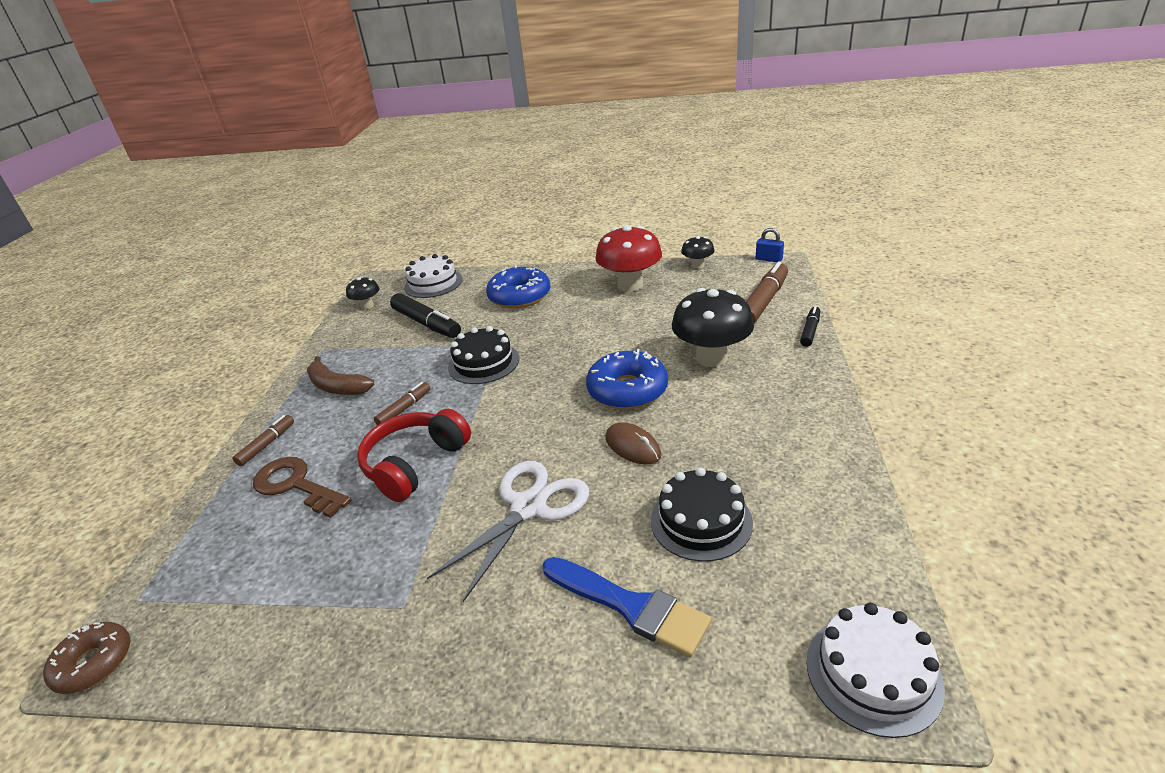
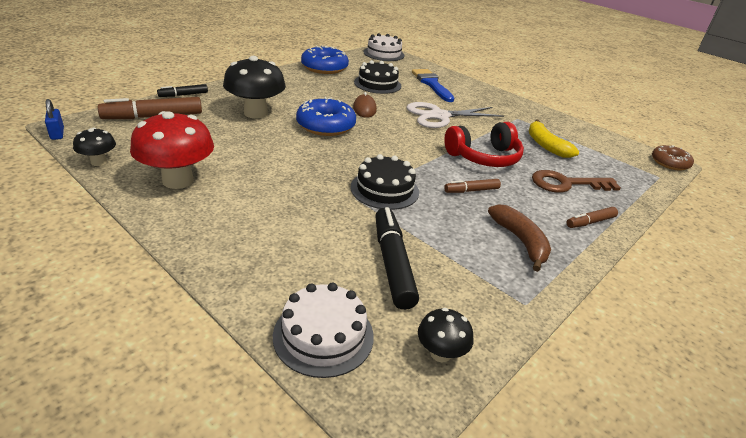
camera: 150 degrees left, 0 degrees up
brown key [253,457,352,518] -> brown key turned 105 degrees clockwise [532,170,621,193]
blue donut [486,265,551,309] -> blue donut moved to [301,45,349,74]
none -> yellow banana [529,120,579,158]

